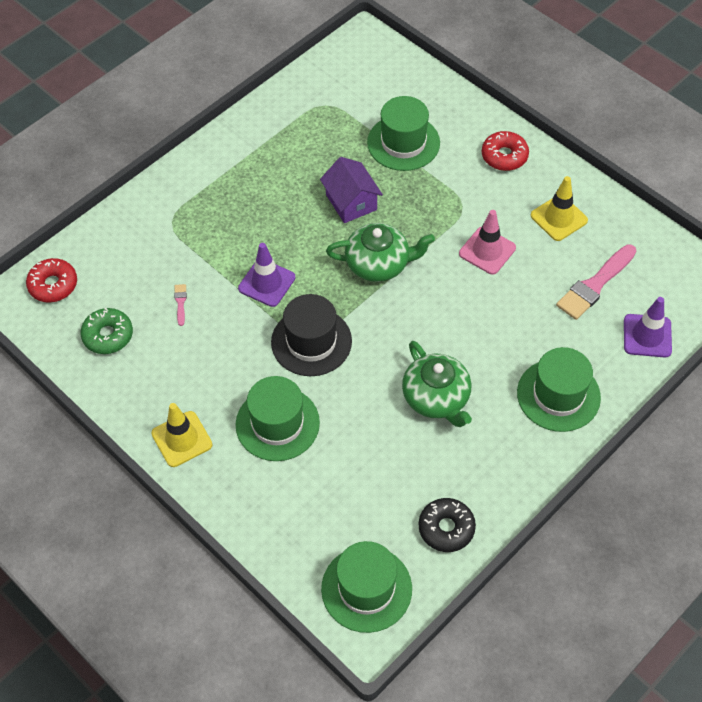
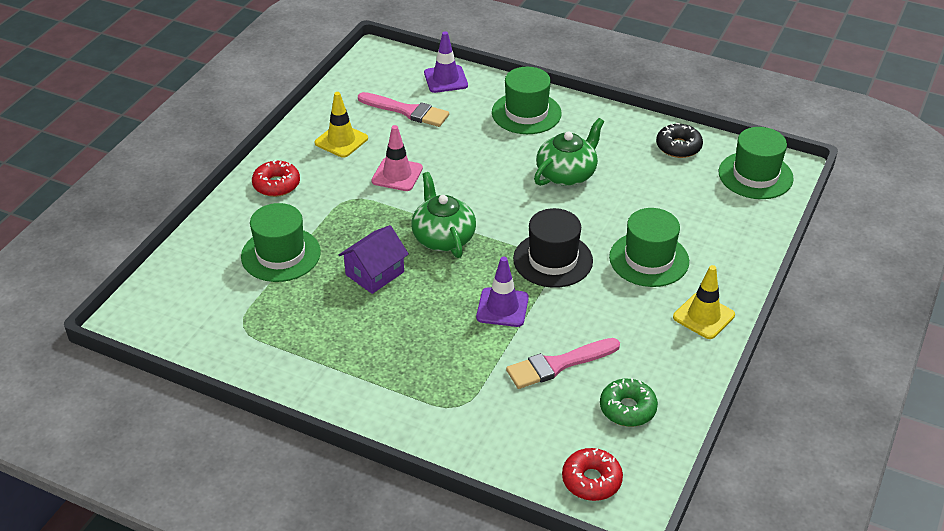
camera: 110 degrees left, 15 degrees down
pink brush [174,284,187,326] -> pink brush [506,338,620,389], size x2.27

